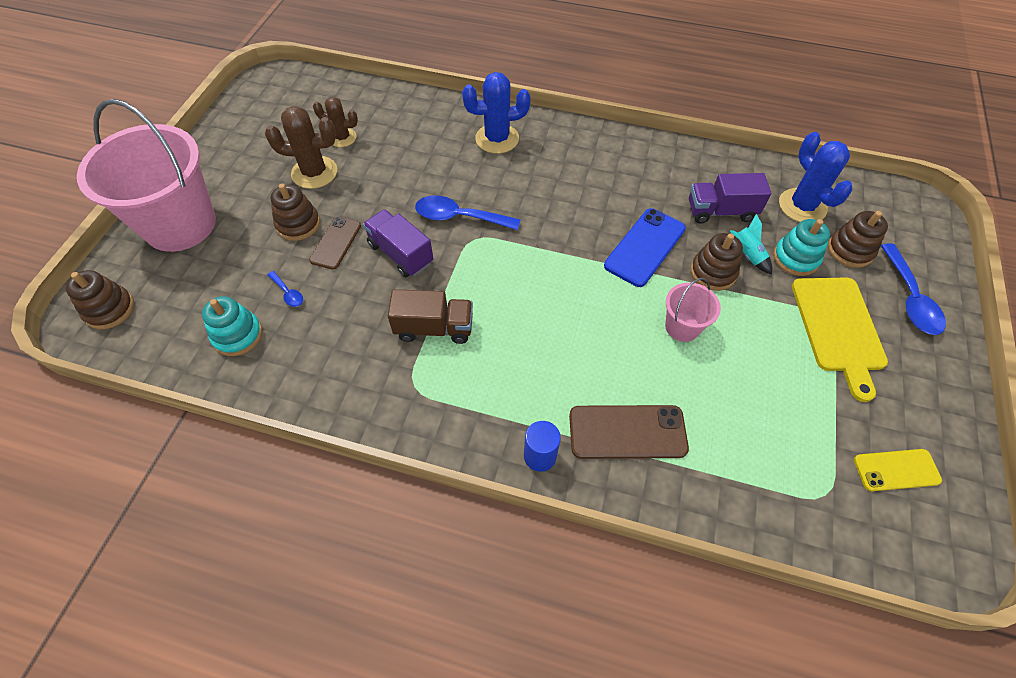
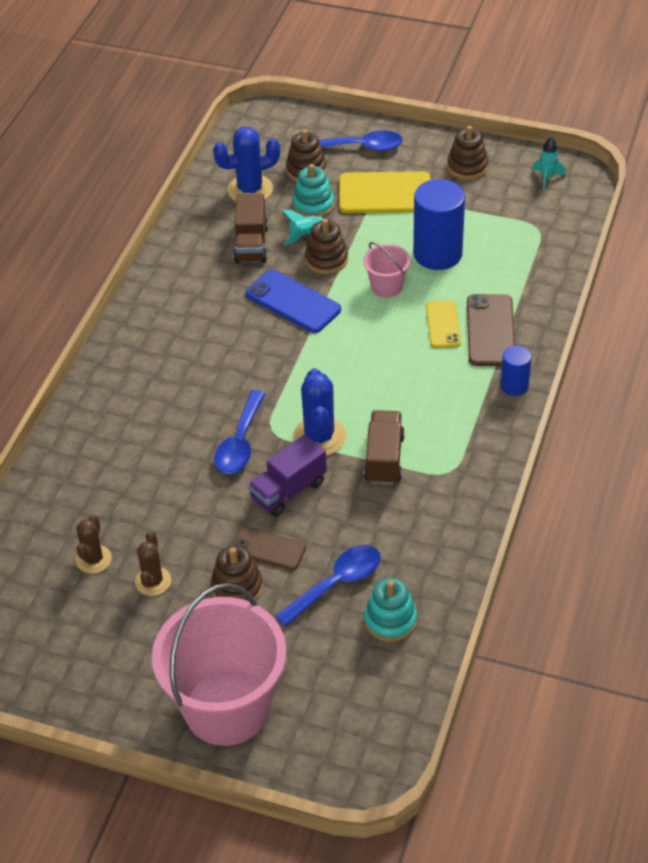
camera: 85 degrees left, 10 degrees down
brown stacking toy [65,270,134,329] -> brown stacking toy moved to [447,126,488,180]
brown cactus [265,106,337,189] -> brown cactus [135,531,171,596], size x0.64
blue spoon [267,271,303,307] -> blue spoon [275,545,381,627], size x2.02
blue cactus [462,72,531,154] -> blue cactus moved to [293,368,346,456]
purple truck [689,173,771,224] -> brown truck [234,194,268,263]
yellow phone [854,449,942,491] -> yellow phone moved to [426,300,461,348]
none -> blue cylinder [413,179,465,270]
none -> turquoise rocket [532,137,566,191]

